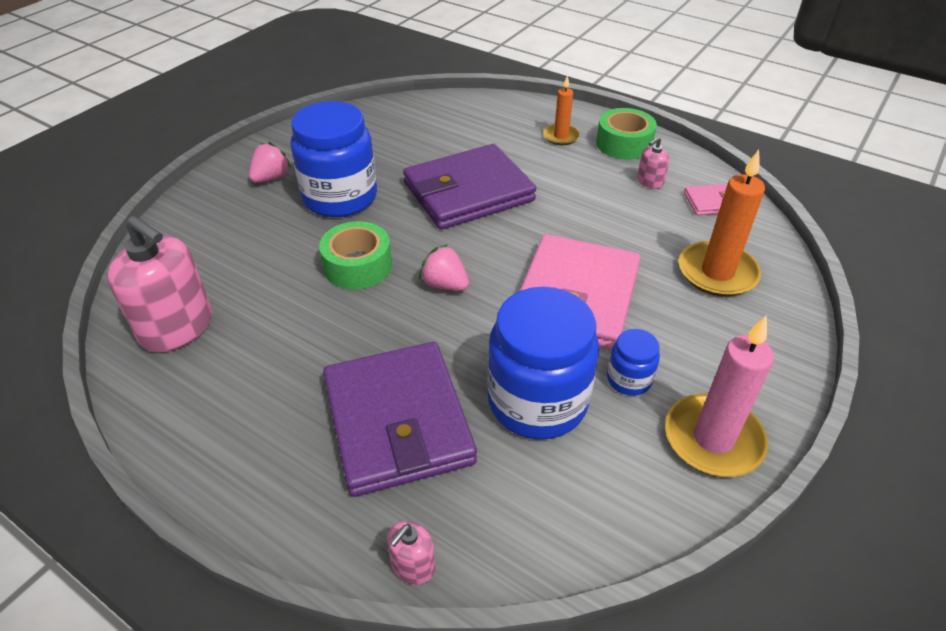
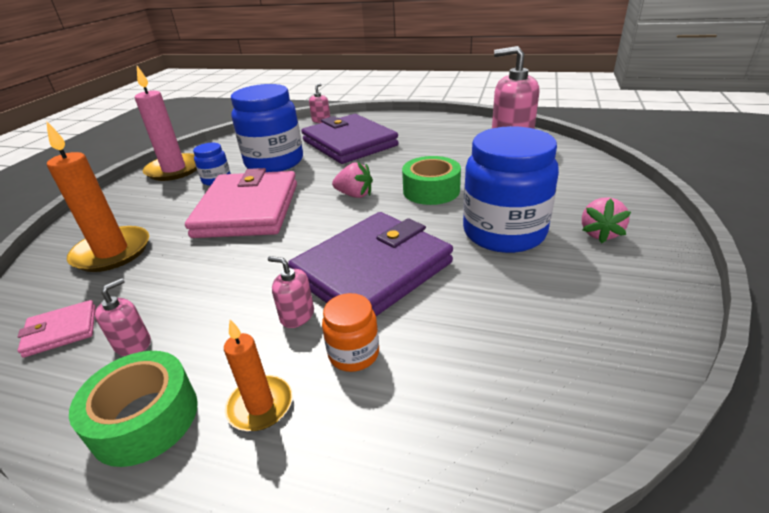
camera: 165 degrees right, 10 degrees down
none -> pink soap dispenser [268,256,314,328]
none -> orange jar [322,293,379,372]

